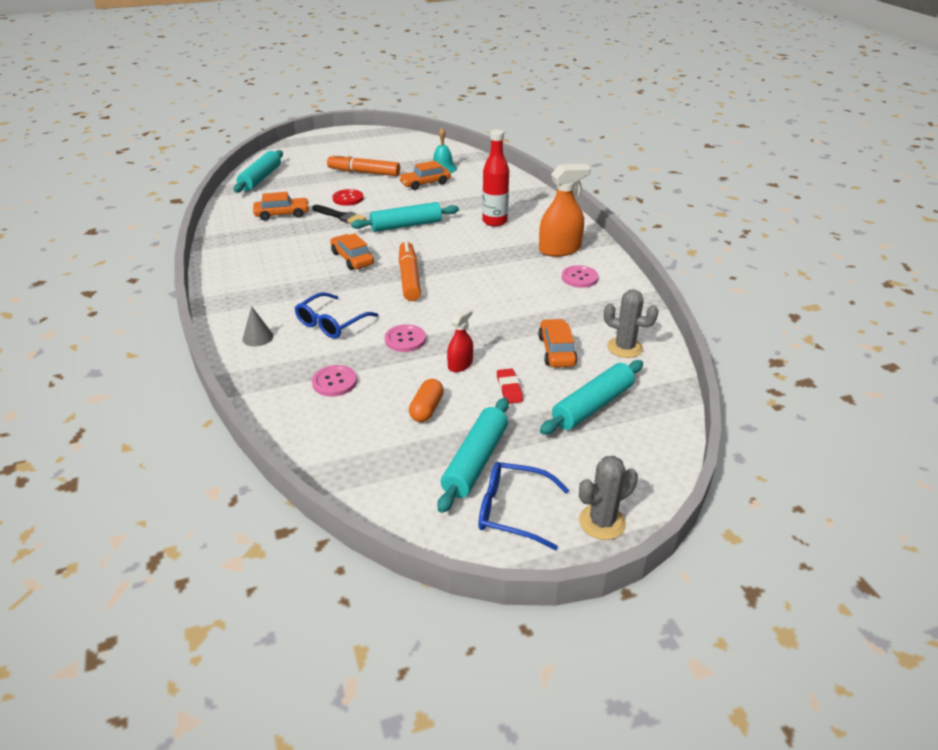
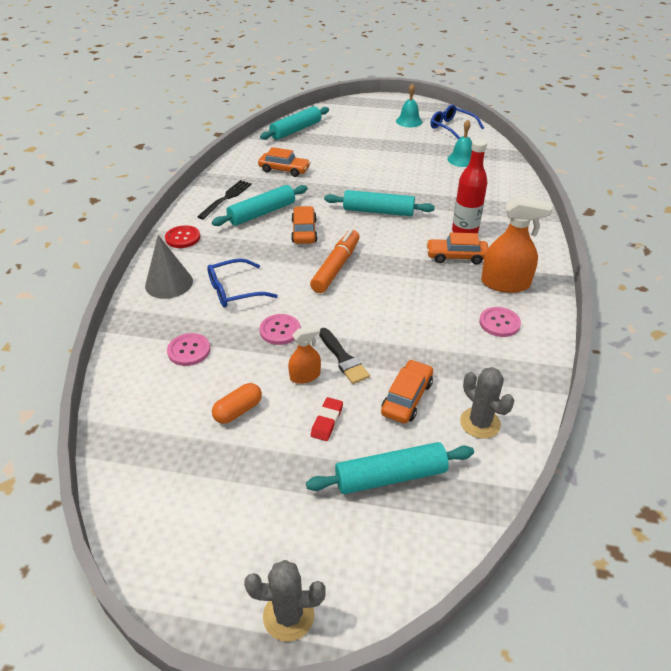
camera: 30 degrees right, 5 degrees up
grey cone [243,306,273,347] -> grey cone [145,235,193,299], size x1.71
black brush [312,205,366,223] -> black brush moved to [319,328,370,384]
orange marker [327,153,400,176] -> none
red button [332,189,364,206] -> red button moved to [165,225,200,248]
orange car [399,161,451,190] -> orange car moved to [426,232,488,264]
turquoise rolling pin [437,398,509,513] -> turquoise rolling pin moved to [212,185,308,226]
red spray bottle [447,307,473,372] -> orange spray bottle [288,325,321,384]
blue glasses [478,462,569,550] -> blue glasses moved to [430,105,484,139]
none -> black fork [197,180,252,220]
none -> turquoise bell [396,83,422,127]

